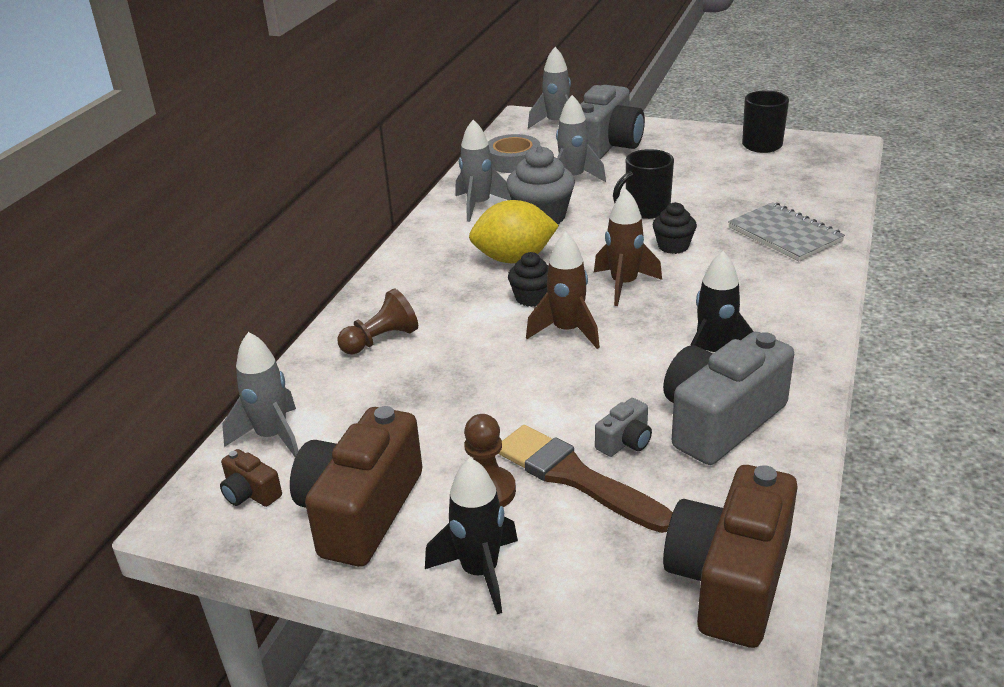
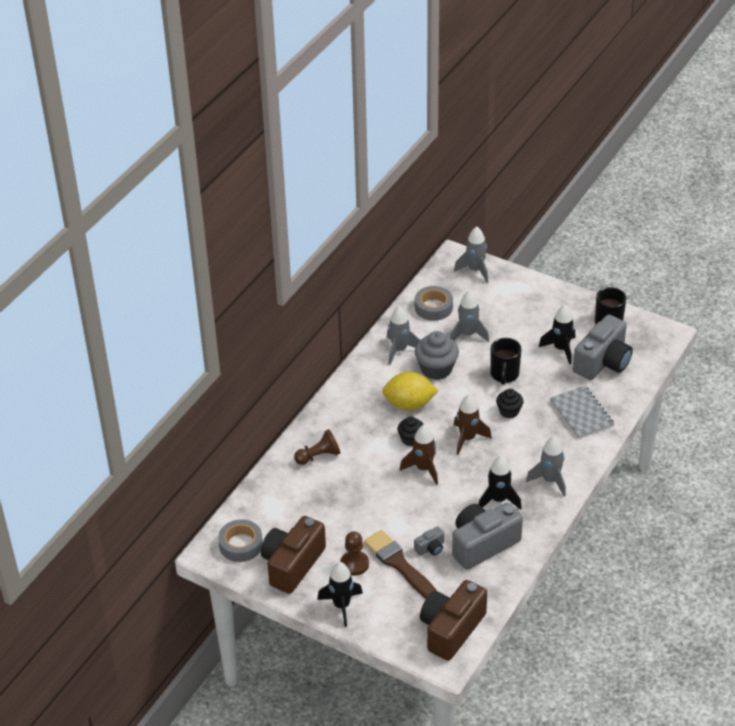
camera: 10 degrees right, 10 degrees up
brown camera [220,449,282,507] -> grey tape [218,519,263,562]
grey rocket [222,332,299,457] -> grey rocket moved to [526,436,566,496]
grey camera [580,85,645,159] -> grey camera moved to [573,314,633,380]
black mug [613,149,674,219] -> black mug turned 60 degrees counterclockwise [491,338,522,385]
none -> black rocket [539,305,575,364]

